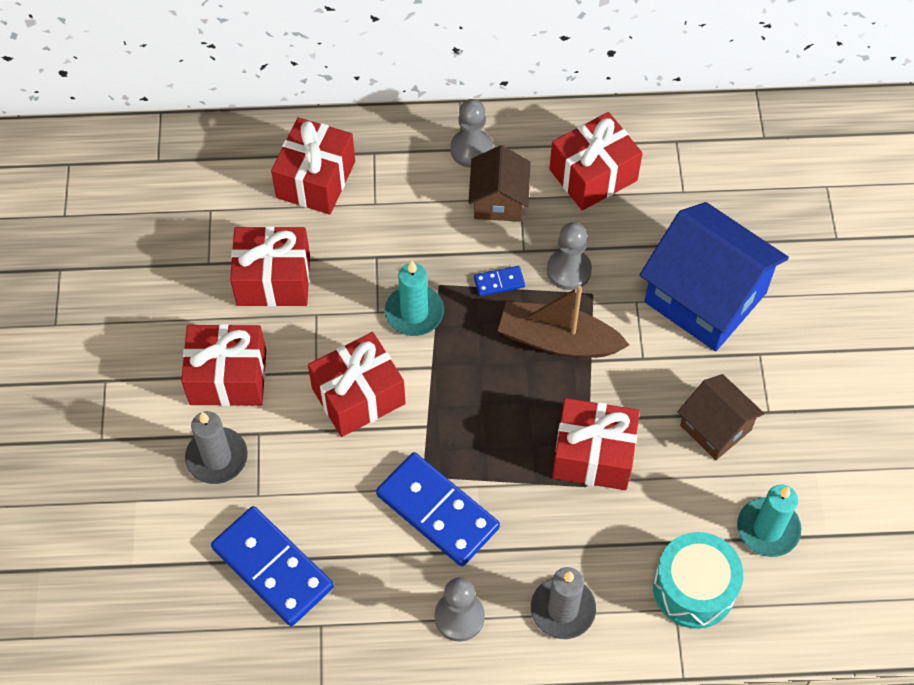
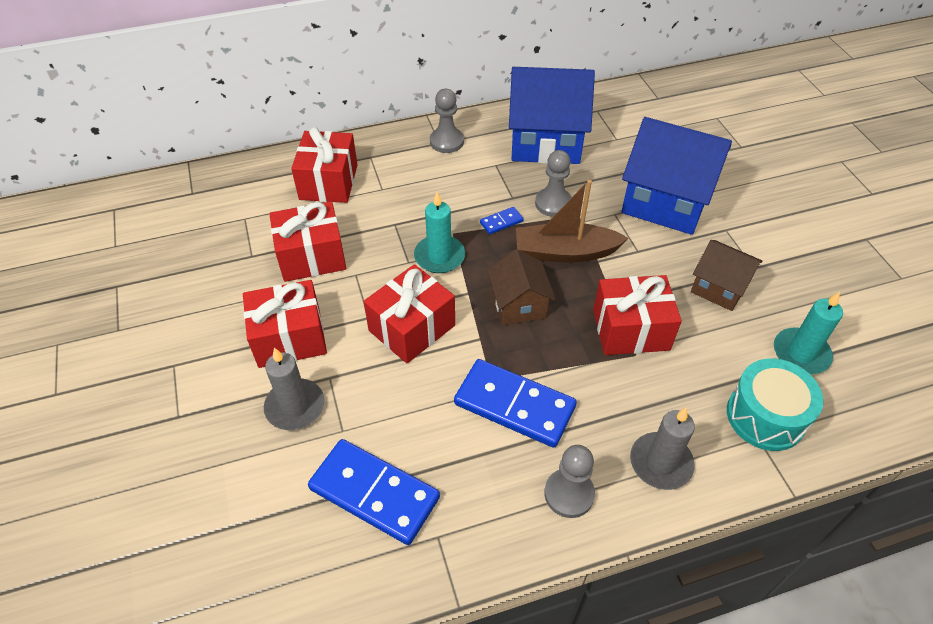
camera: 15 degrees left, 10 degrees down
brown house [468,145,531,221] -> brown house moved to [487,249,556,325]
red gift [550,112,643,210] -> blue house [509,67,595,164]

